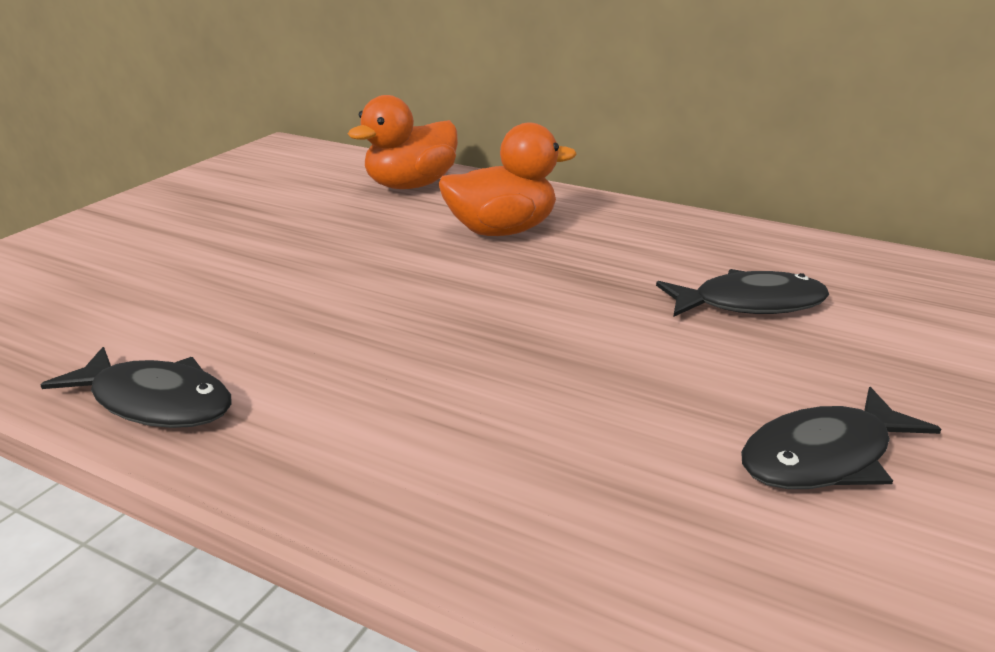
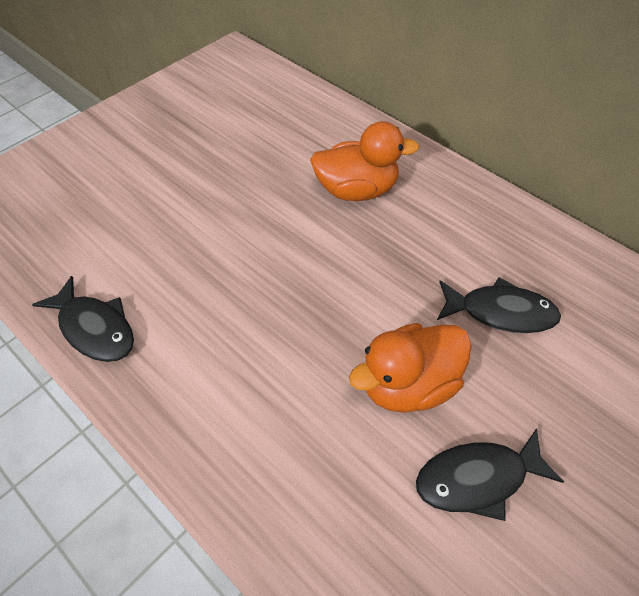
camera: 15 degrees right, 25 degrees up
orange duck [348,95,458,189] -> orange duck moved to [349,323,472,413]

